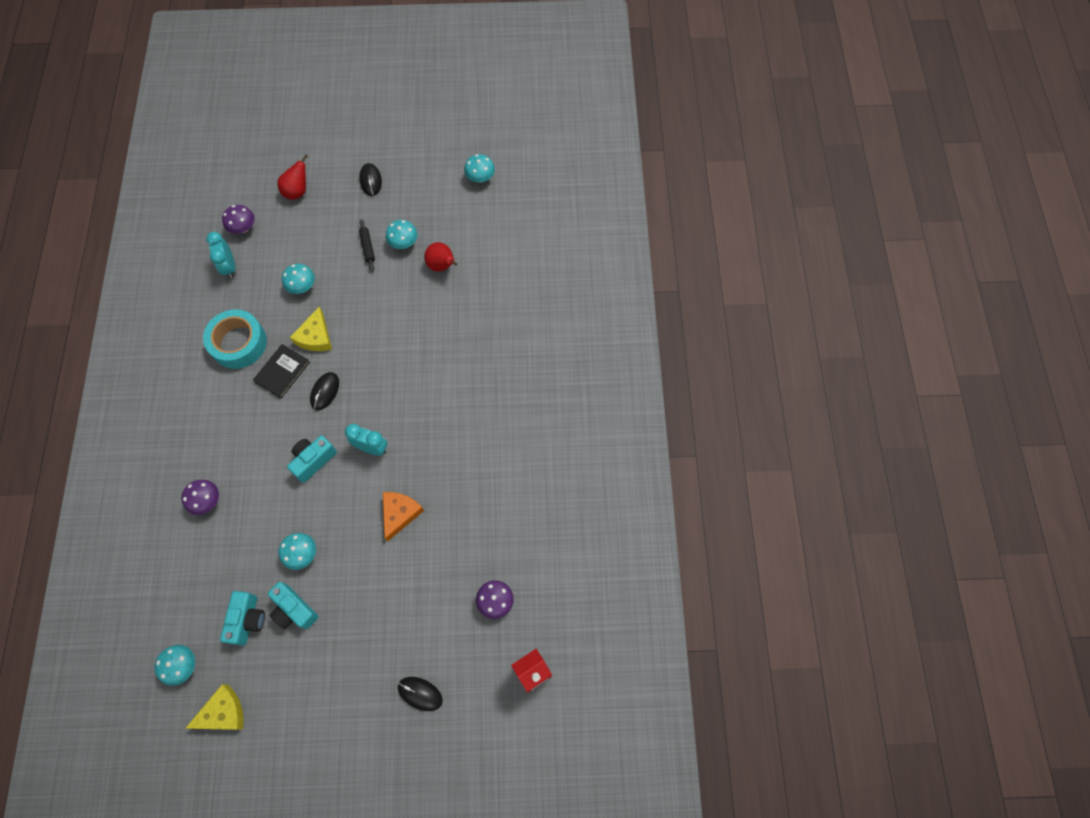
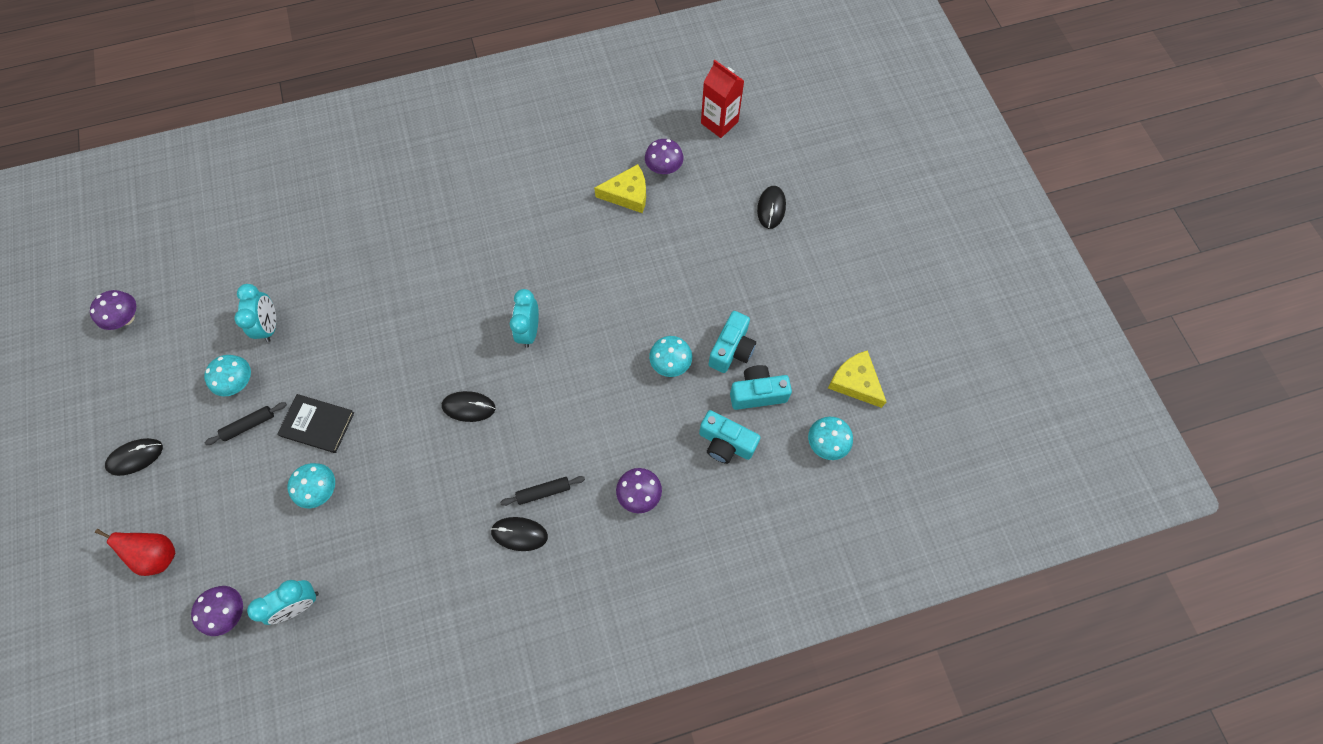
camera: 105 degrees left, 0 degrees up
turquoise tape [203,309,267,369] -> none
black book [253,344,310,399] -> black book moved to [277,394,354,453]
turquoise camera [287,435,337,483] -> turquoise camera moved to [699,410,761,464]
yellow cheese [290,307,332,351] -> yellow cheese moved to [594,164,646,213]
orange cheese [383,492,424,542] -> none
red pear [424,242,457,272] -> turquoise clock [234,284,276,342]
turquoise mushroom [464,154,495,183] -> purple mushroom [90,290,136,330]
none -> black mouse [491,517,548,551]
none -> black rolling pin [500,476,585,506]

